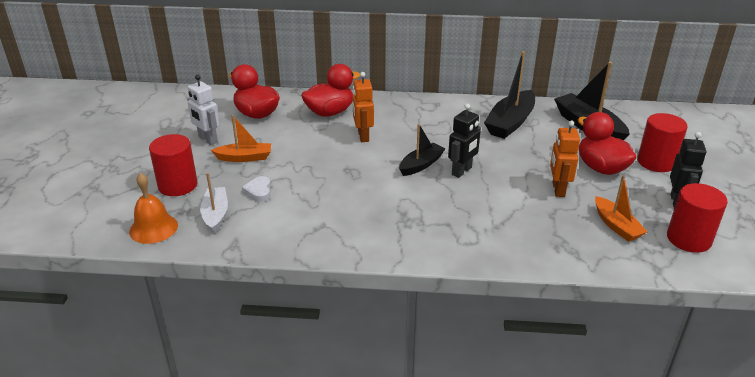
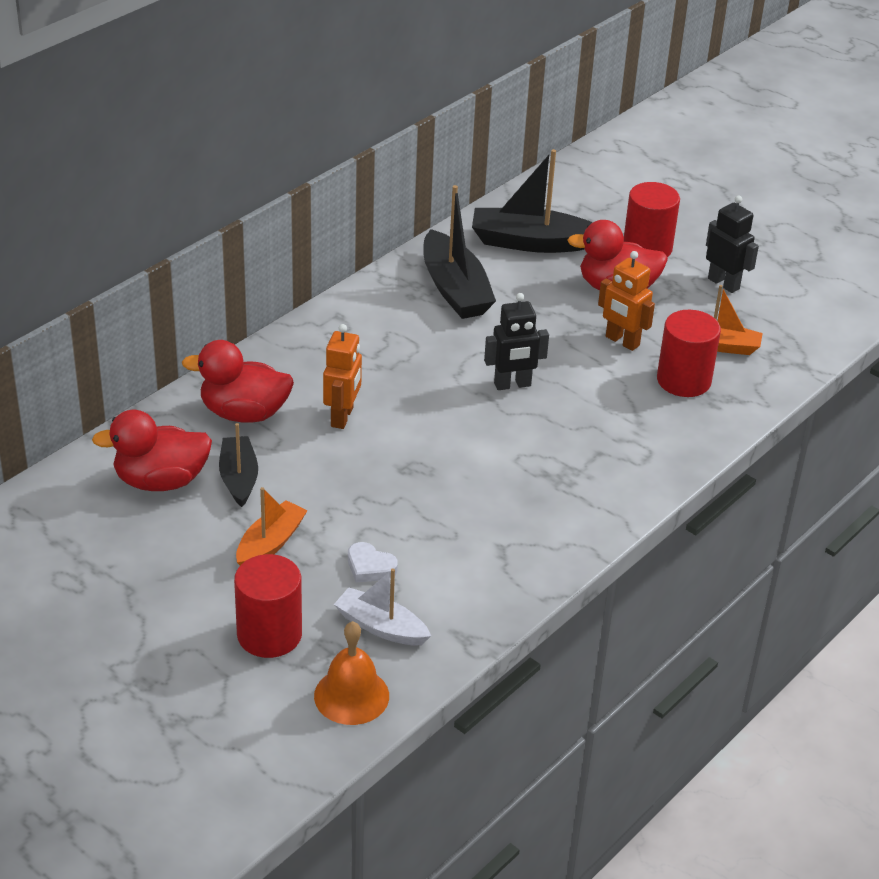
camera: 55 degrees left, 5 degrees up
white robot [187,75,220,145] -> none
red duck [301,64,360,117] -> red duck turned 90 degrees counterclockwise [182,340,294,423]
orange robot [353,72,374,142] -> orange robot turned 105 degrees counterclockwise [323,324,362,429]
black boat [399,124,446,176] -> black boat moved to [219,423,258,507]
black robot [448,104,481,178] -> black robot turned 90 degrees clockwise [484,293,549,390]
red cylinder [667,183,728,253] -> red cylinder moved to [657,310,721,397]

